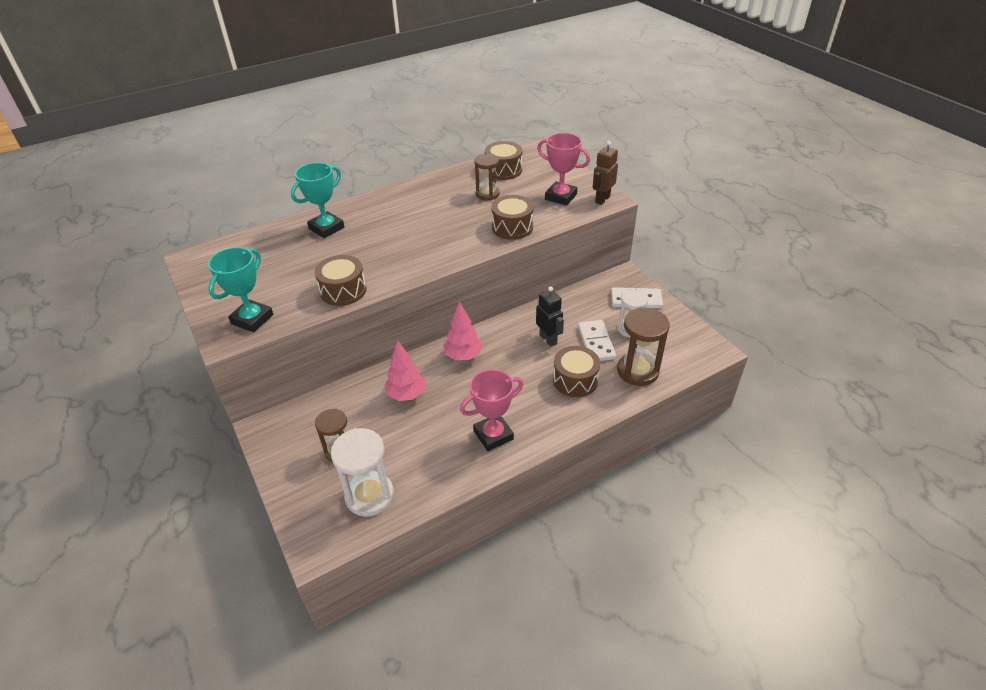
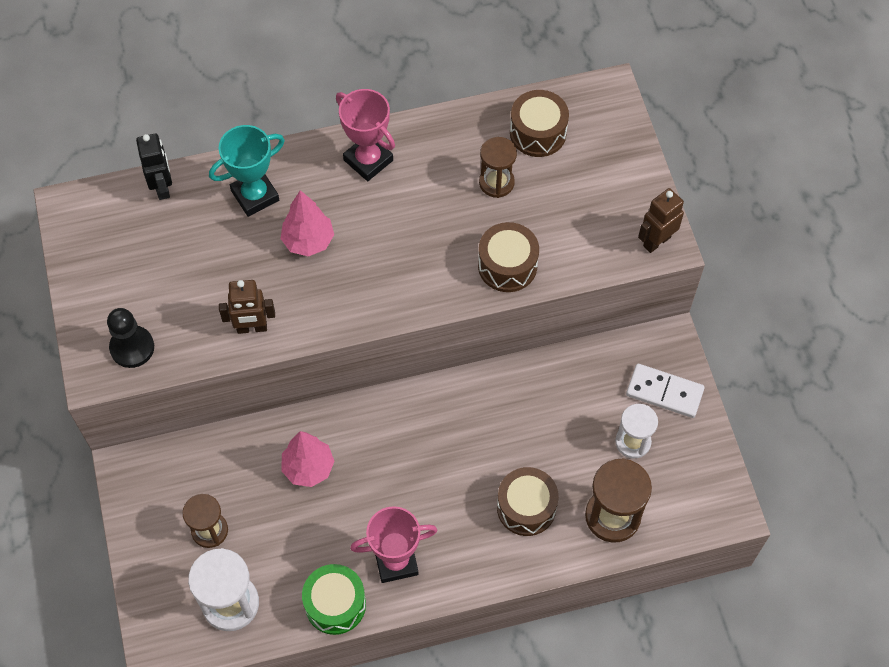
camera: 15 degrees right, 20 degrees up
turquoise trophy [208,247,273,332] -> black pawn [107,308,154,368]
brown drum [315,255,366,306] -> brown robot [219,280,275,334]
pink tree [443,302,482,360] -> pink tree moved to [280,190,334,257]
black robot [536,286,564,347] -> black robot moved to [136,134,172,200]
pink trophy [537,133,590,206] -> pink trophy moved to [336,89,395,181]
white domino [578,320,616,361] -> none
none -> green drum [302,564,366,635]

